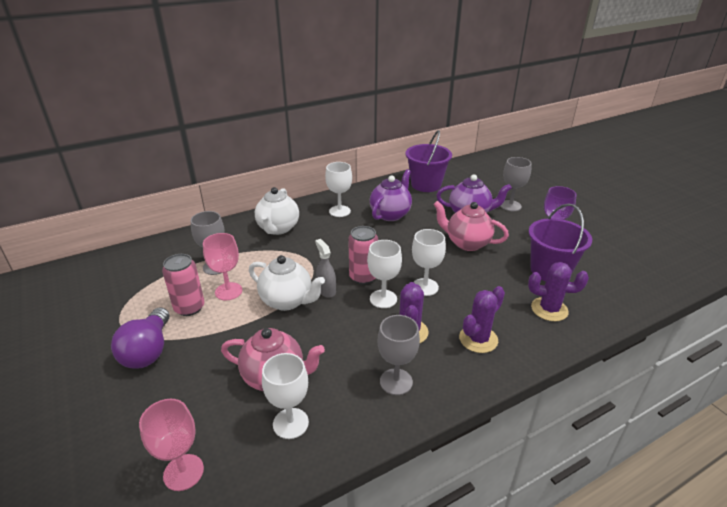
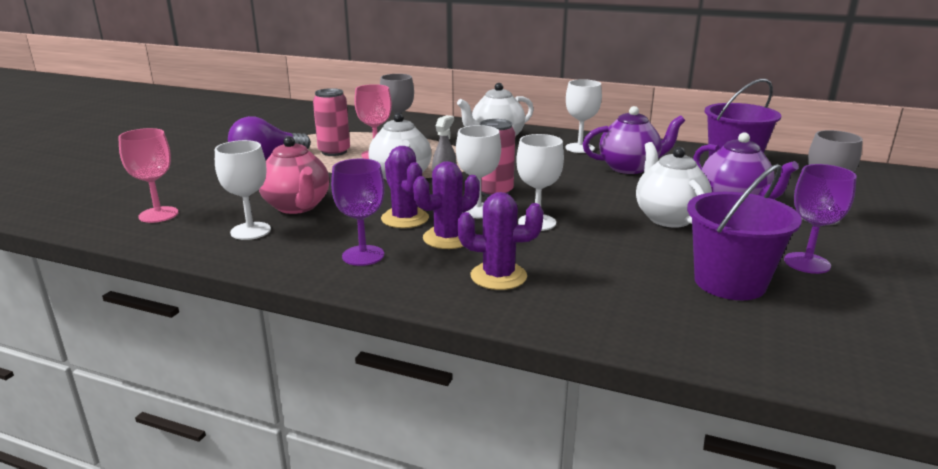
camera: 50 degrees right, 10 degrees down
grey goblet [378,315,420,395] -> purple goblet [331,159,385,266]
pink teapot [433,201,509,251] -> white teapot [636,142,712,228]
purple cactus [528,262,589,321] -> purple cactus moved to [381,146,429,228]

